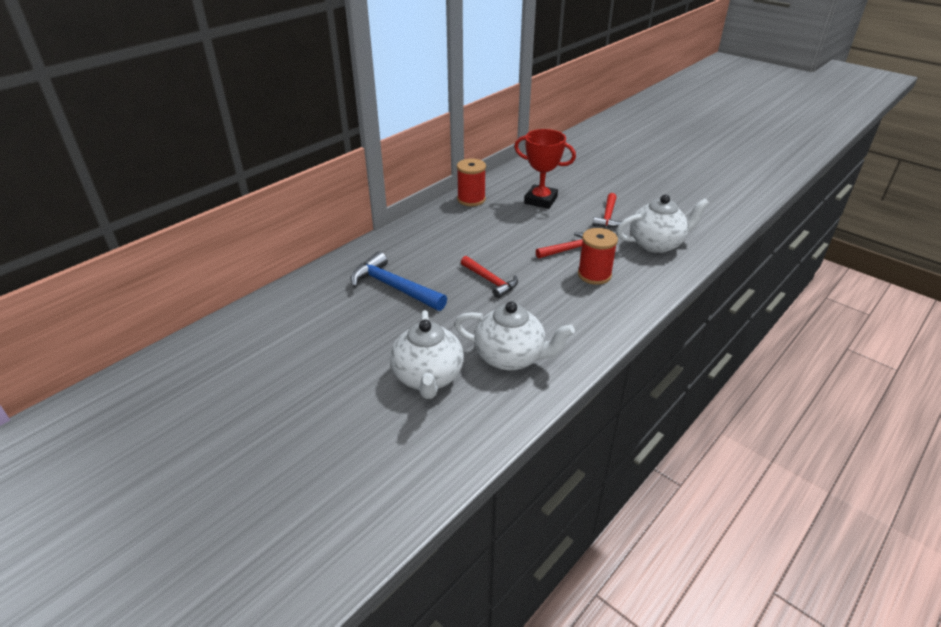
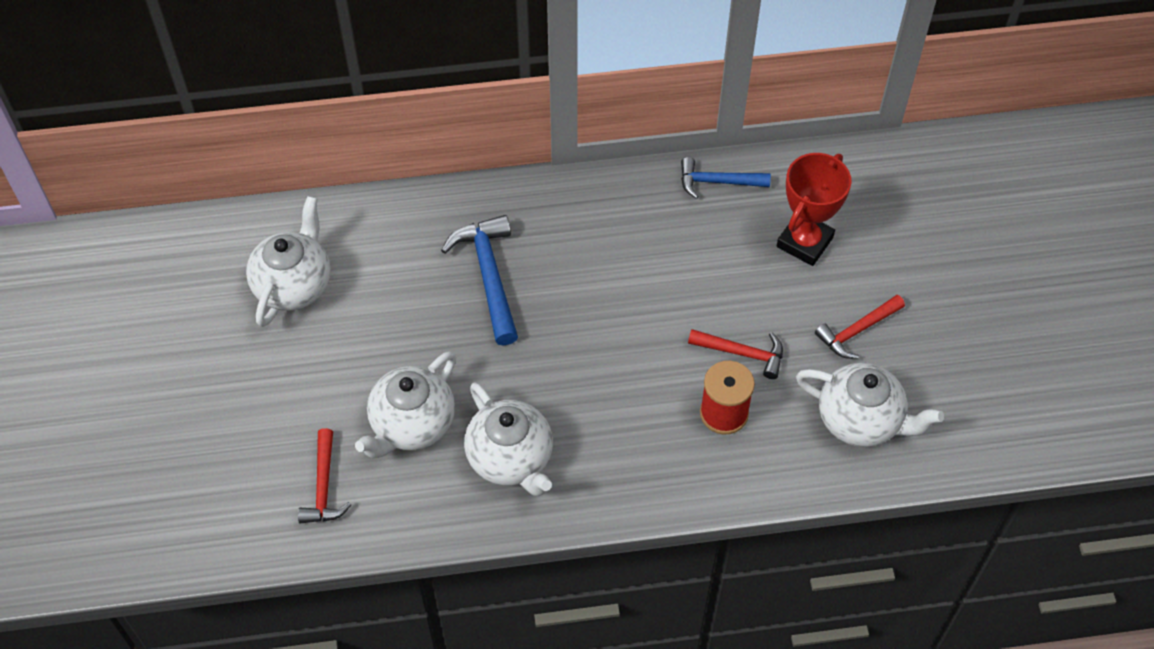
camera: 40 degrees right, 20 degrees up
red spool [457,158,486,206] -> blue hammer [681,157,771,199]
red hammer [461,256,518,298] -> red hammer moved to [298,428,351,524]
red trophy [514,129,576,209] -> red trophy turned 60 degrees clockwise [777,153,852,266]
none -> white teapot [246,196,330,327]

